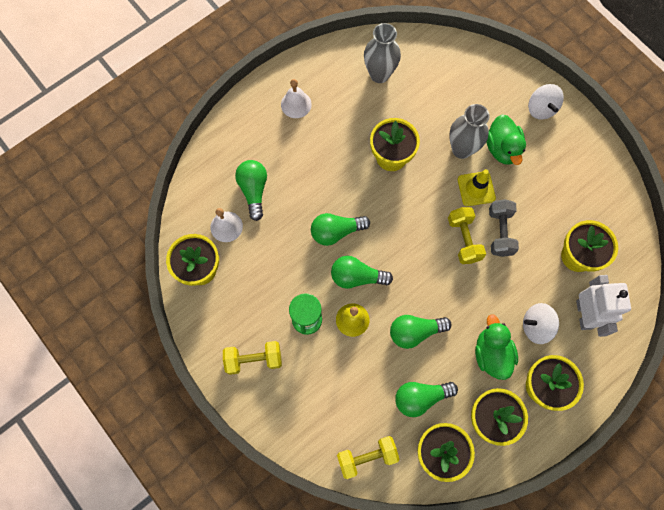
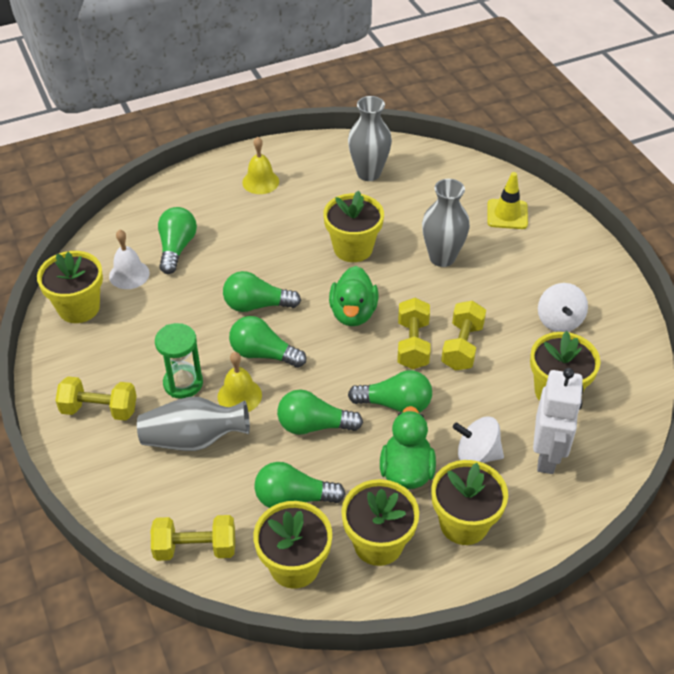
camera: 15 degrees right, 25 degrees down
white bell [281,79,312,118] -> yellow bell [242,137,279,194]
yellow traffic cone [458,169,496,206] -> yellow traffic cone moved to [487,172,528,229]
green duck [486,114,526,165] -> green duck moved to [329,266,378,326]
grey dumbbell [489,199,519,257] -> yellow dumbbell [441,301,486,370]
white spinning top [528,84,564,120] -> white spinning top moved to [538,283,588,332]
none -> grey vase [137,397,250,451]
none -> green light bulb [348,370,432,413]

